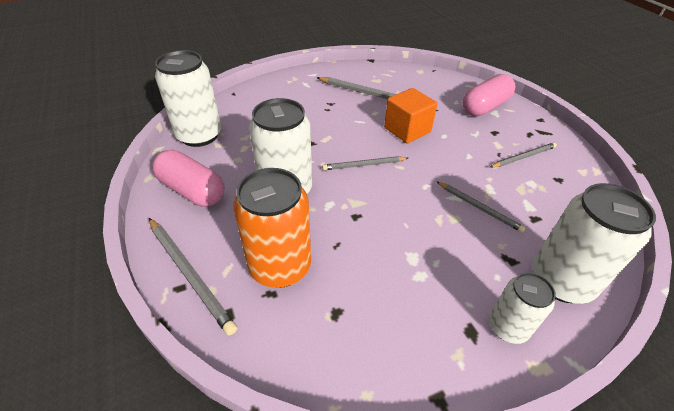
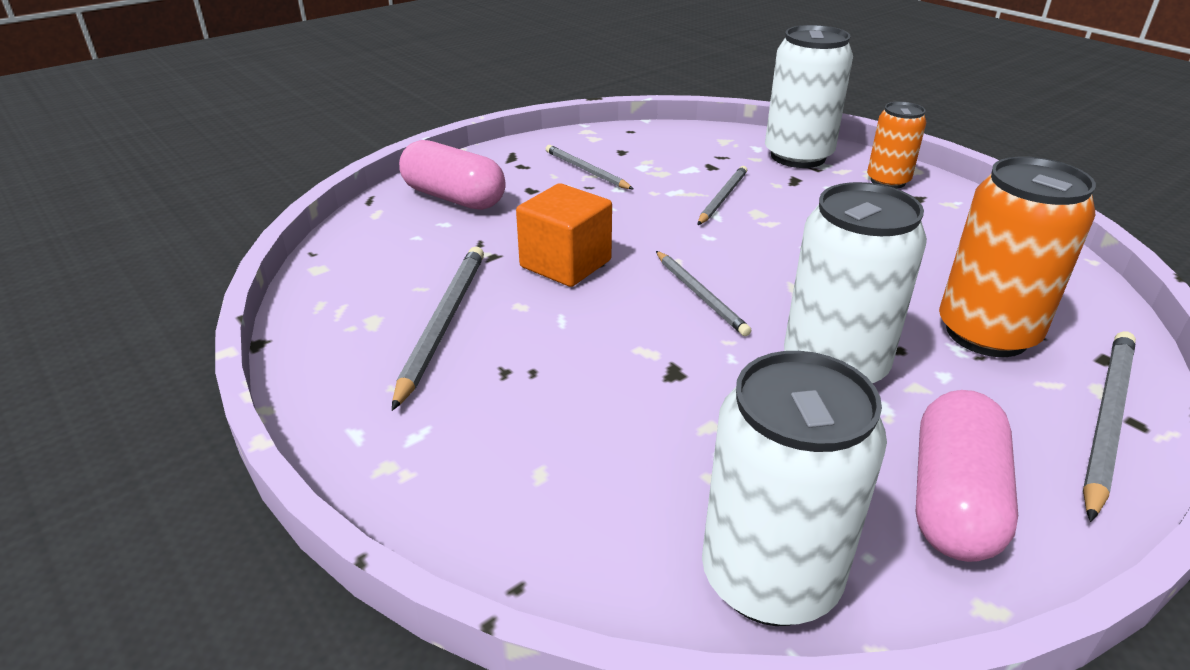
camera: 105 degrees left, 10 degrees down
white can [489,272,556,344] -> orange can [867,101,926,189]

